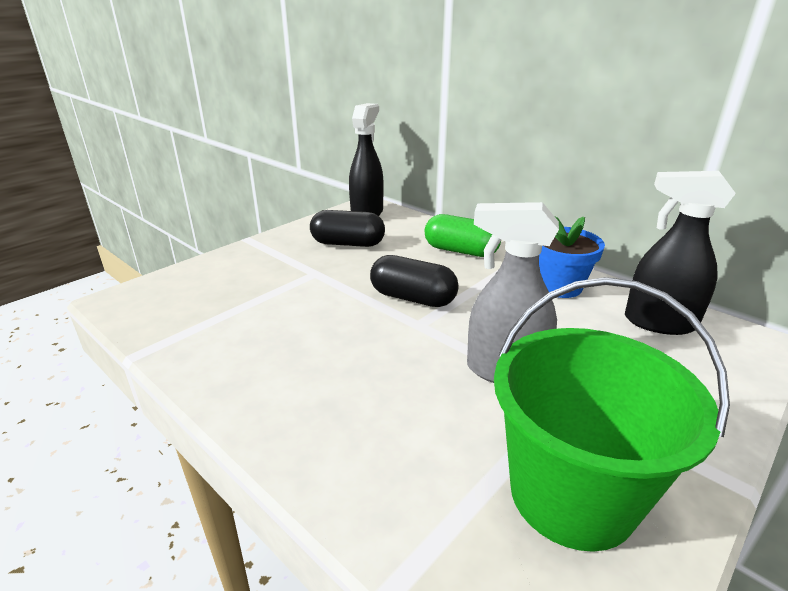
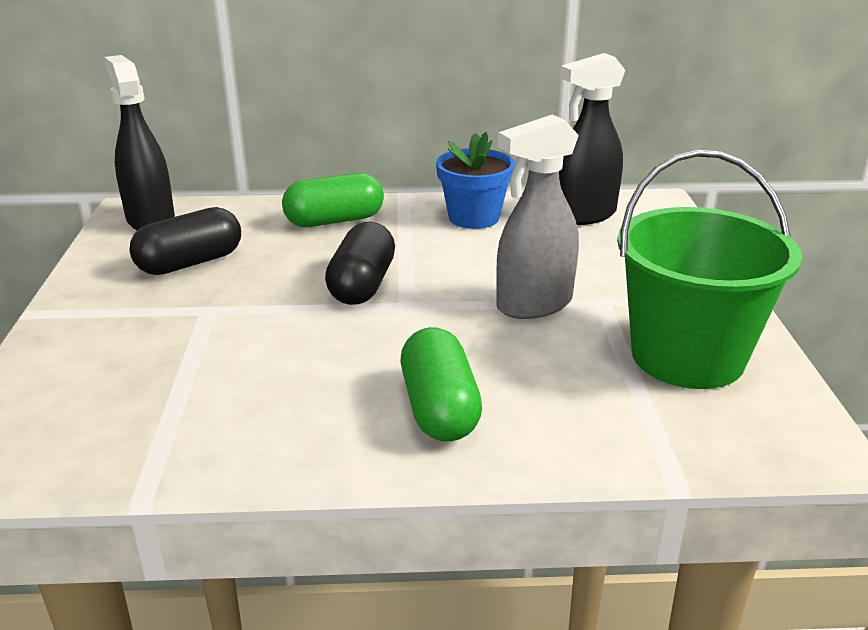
camera: 45 degrees left, 0 degrees up
black capsule [370,255,459,307] -> black capsule turned 60 degrees counterclockwise [325,222,395,305]
none -> green capsule [401,327,482,441]

